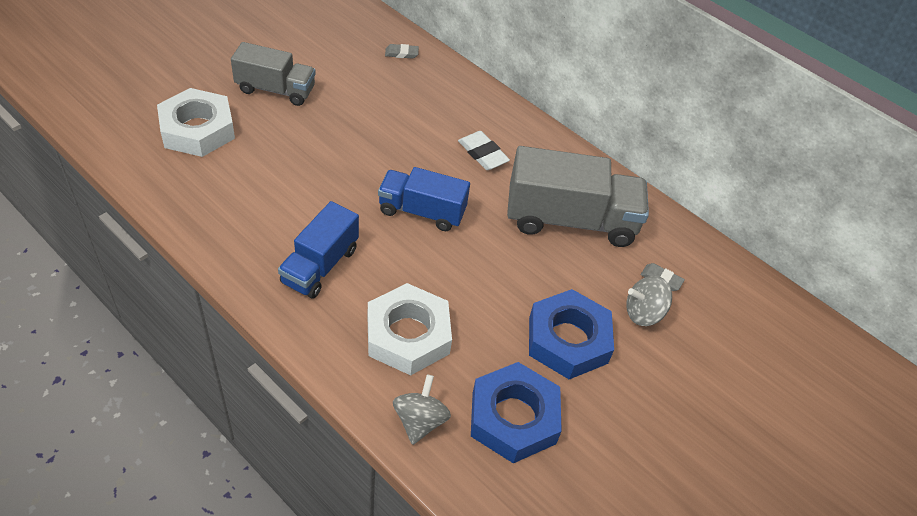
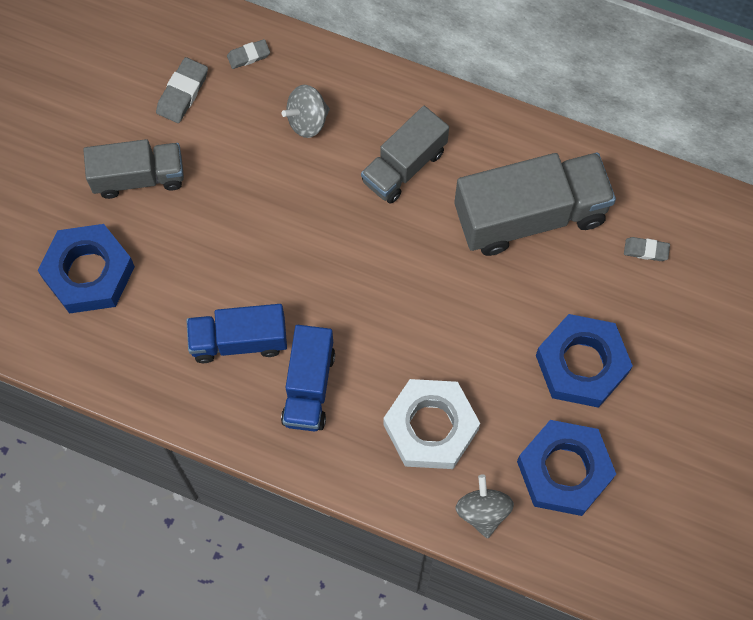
camera: 15 degrees left, 20 degrees up
white nut [157,88,235,157] -> blue nut [38,224,135,314]
blue truck [378,167,470,231] -> blue truck moved to [186,304,287,363]
white eraser [458,131,510,170] -> grey truck [361,106,449,204]
grey spinning top [626,276,672,326] -> grey spinning top moved to [282,85,330,138]
none -> grey eraser [156,57,208,123]

